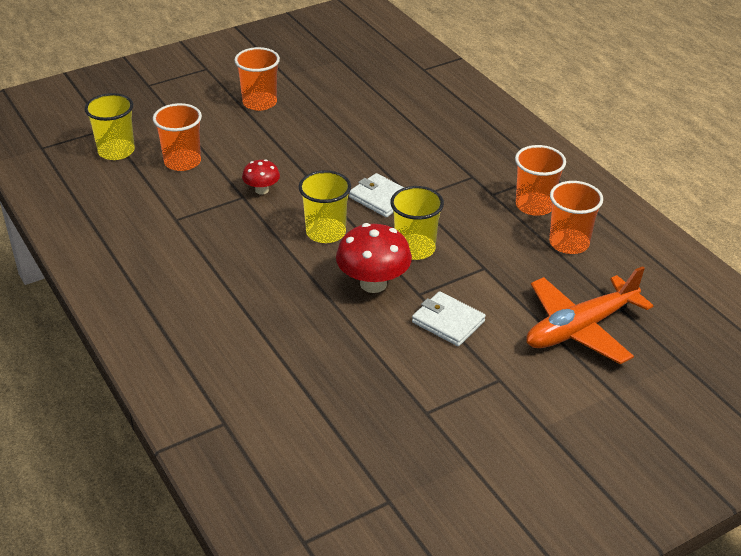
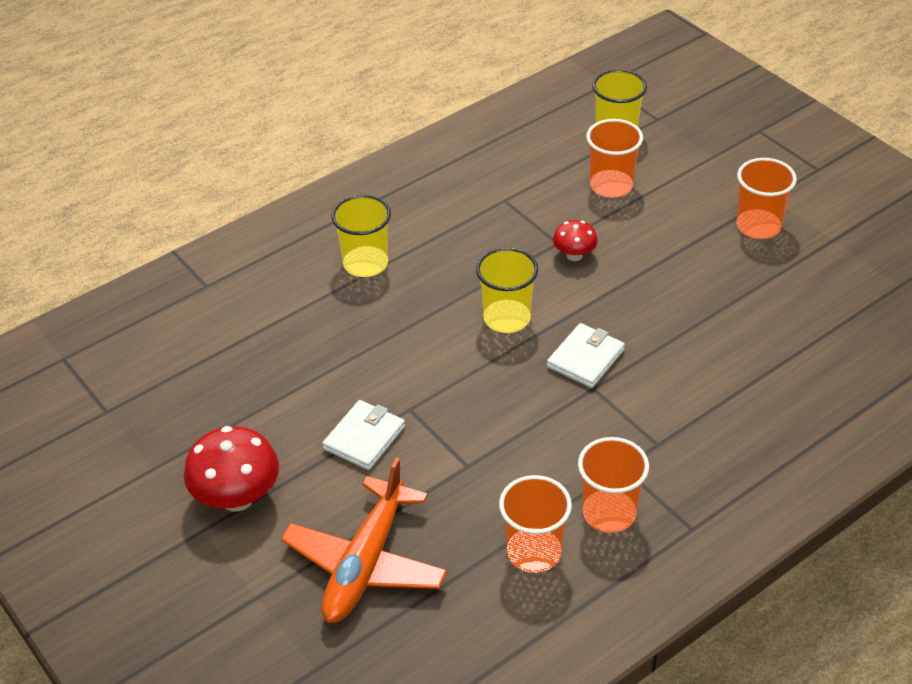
camera: 85 degrees right, 5 degrees up
red mushroom [336,223,412,293] -> red mushroom moved to [184,426,279,512]
yellow cup [390,186,444,260] -> yellow cup moved to [331,195,391,277]
orange plane [526,266,654,364] -> orange plane turned 120 degrees counterclockwise [281,458,447,623]

